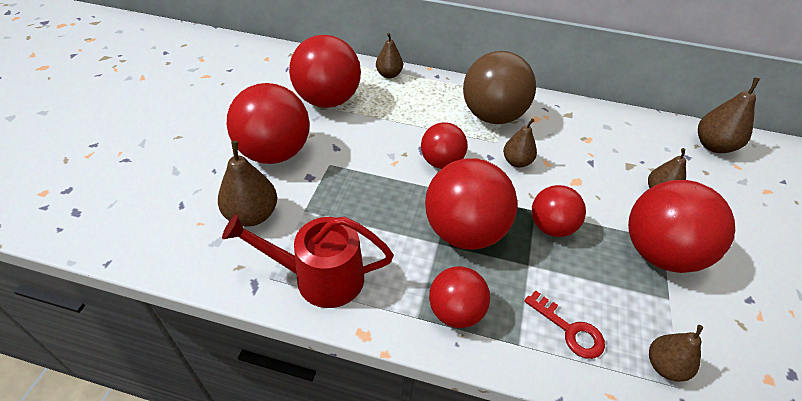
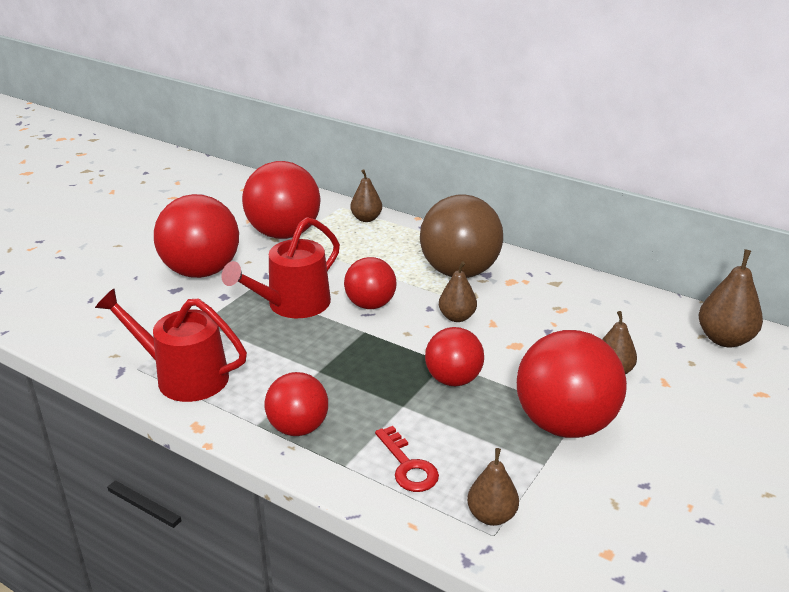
camera: 20 degrees right, 15 degrees down
brown pear [218,141,277,226] -> none
red ball [425,158,518,250] -> none
none -> red watering can [222,217,340,318]

